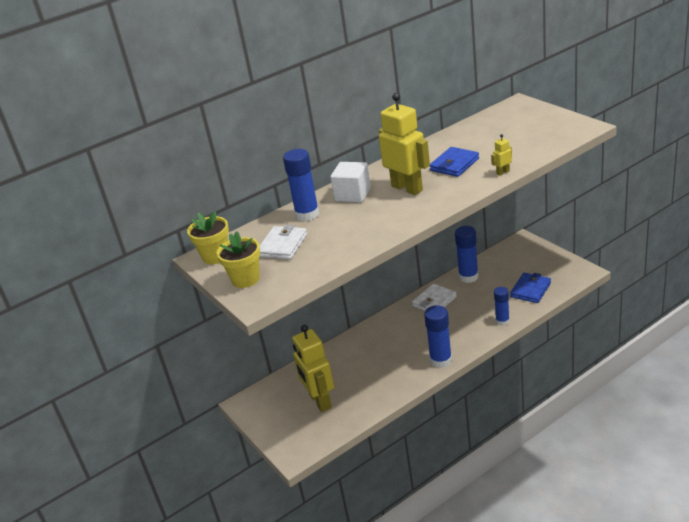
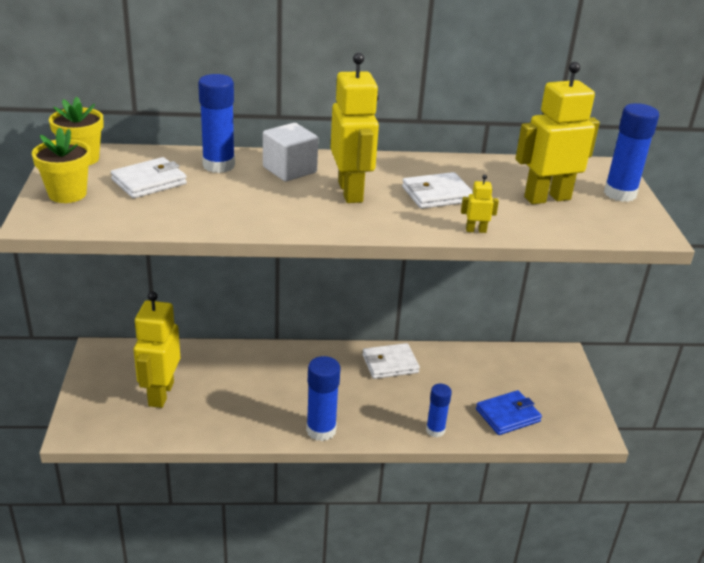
camera: 25 degrees right, 0 degrees up
blue wallet [430,147,479,177] -> white wallet [402,172,473,209]
blue glue stick [455,226,478,283] -> blue glue stick moved to [604,103,659,202]
none -> yellow robot [515,62,600,204]

